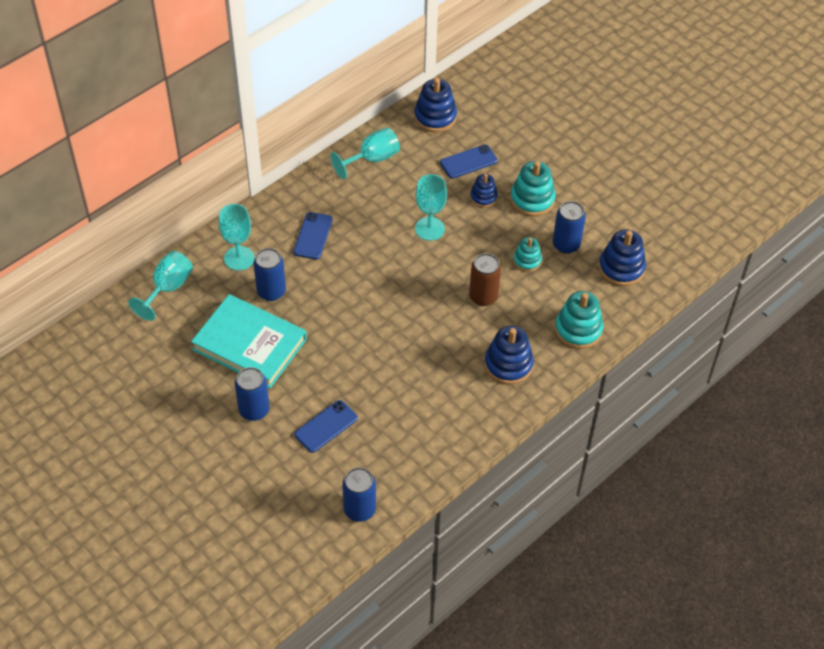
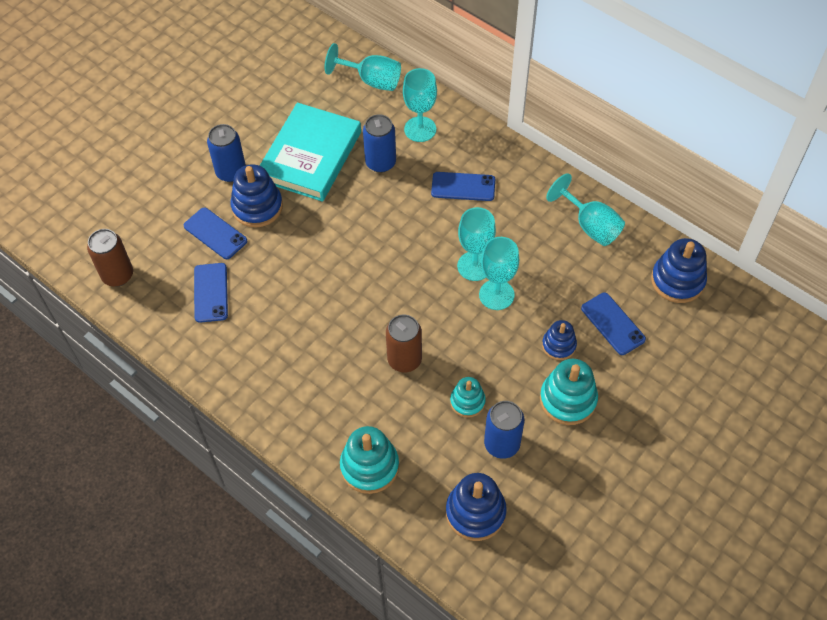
camera: 85 degrees right, 5 degrees up
blue can [342,467,376,522] -> brown can [87,229,133,287]
blue stacking toy [485,326,534,384] -> blue stacking toy moved to [230,164,283,228]
none -> blue phone [194,263,228,323]
none -> turquoise goblet [457,207,496,281]

